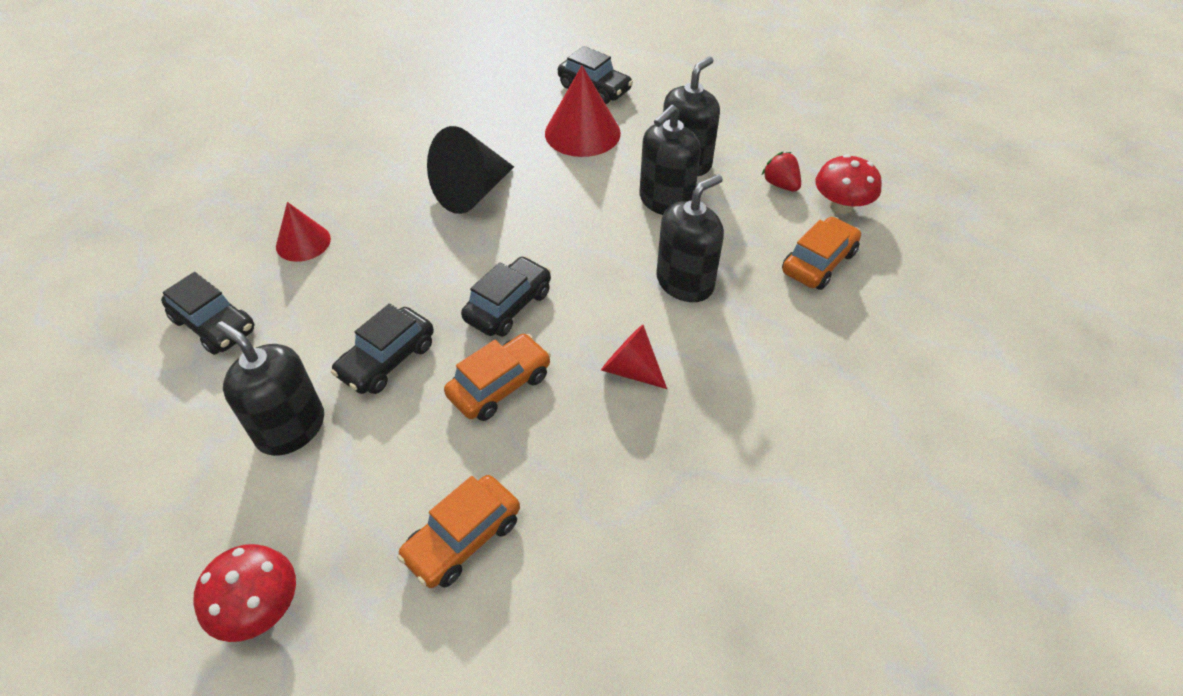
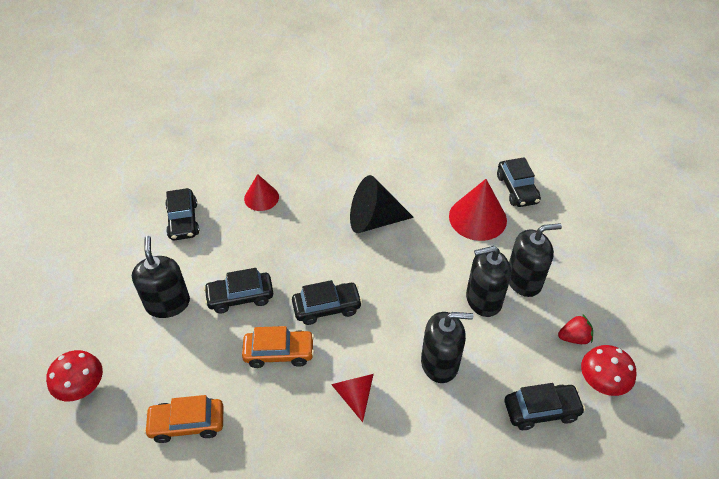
camera: 40 degrees right, 0 degrees up
red strawberry [762,152,801,191] -> red strawberry turned 75 degrees clockwise [558,315,593,344]
orange car [782,217,861,290] -> black car [505,383,585,430]

